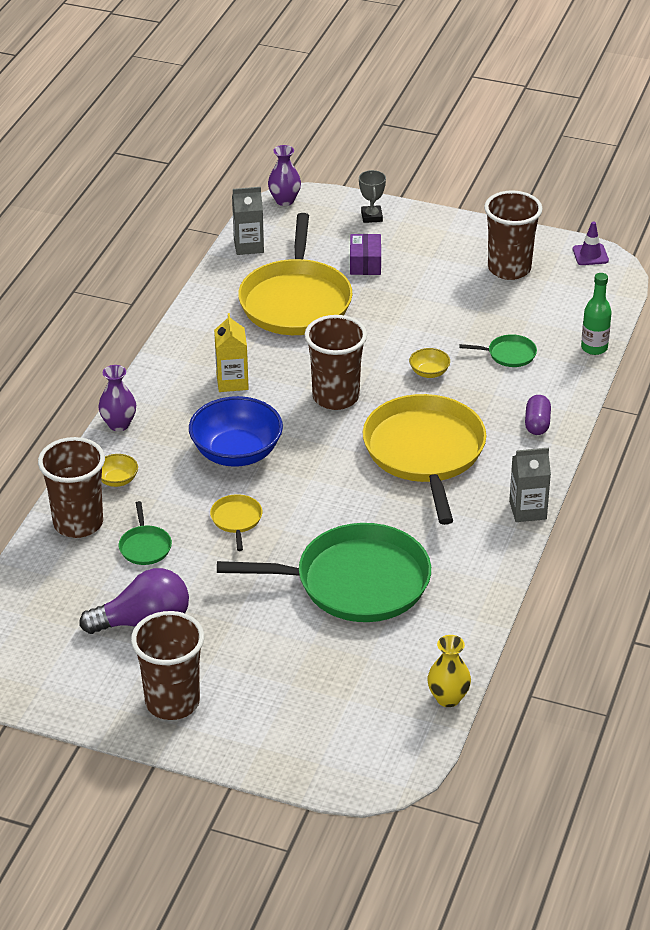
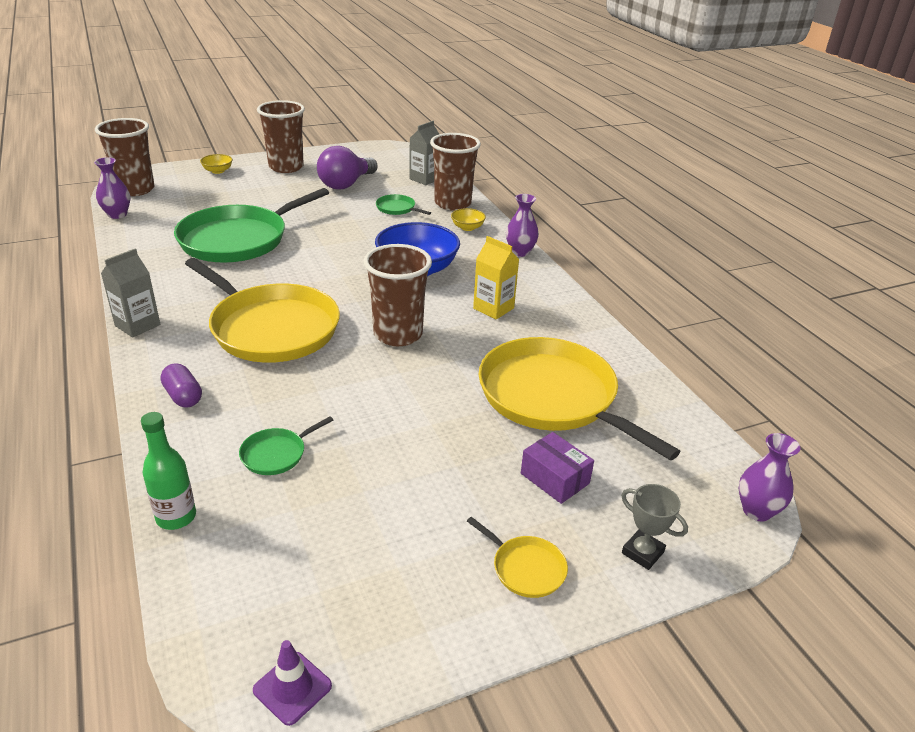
camera: 135 degrees right, 5 degrees down
yellow pan [210,494,262,551] -> yellow pan moved to [467,517,568,598]
grey carton [232,187,264,255] -> grey carton moved to [409,121,439,185]
yellow bowl [409,348,450,378] -> yellow bowl moved to [200,154,233,174]
yellow vase [428,635,471,707] -> purple vase [94,157,130,219]
brown cup [484,190,543,280] -> brown cup moved to [95,118,155,196]

